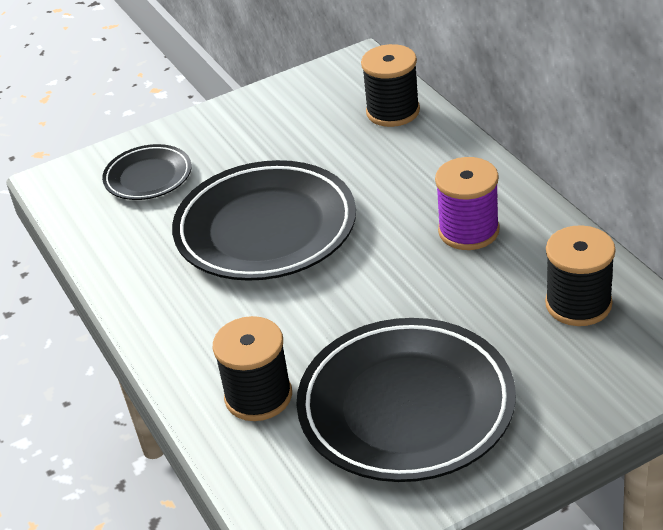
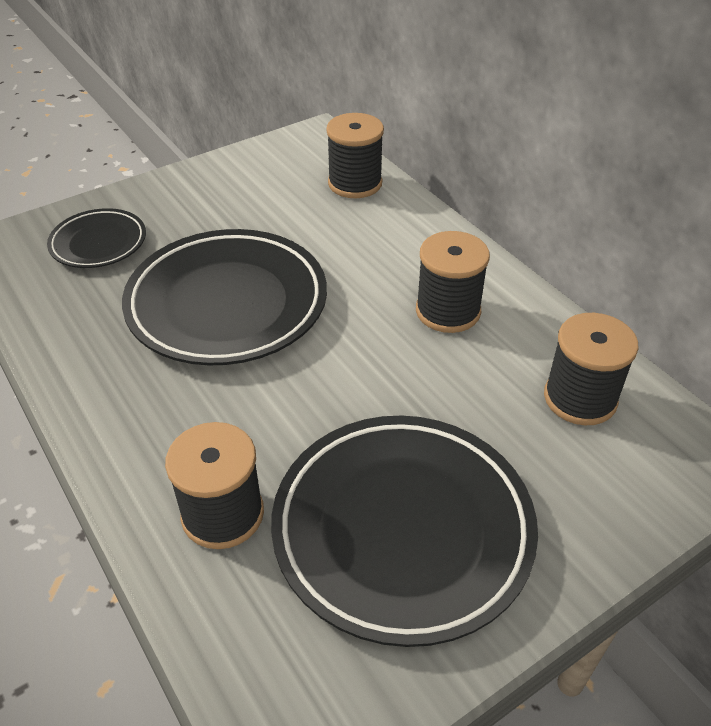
camera: 10 degrees left, 5 degrees up
purple spool [435,157,500,250] -> black spool [416,231,490,333]

